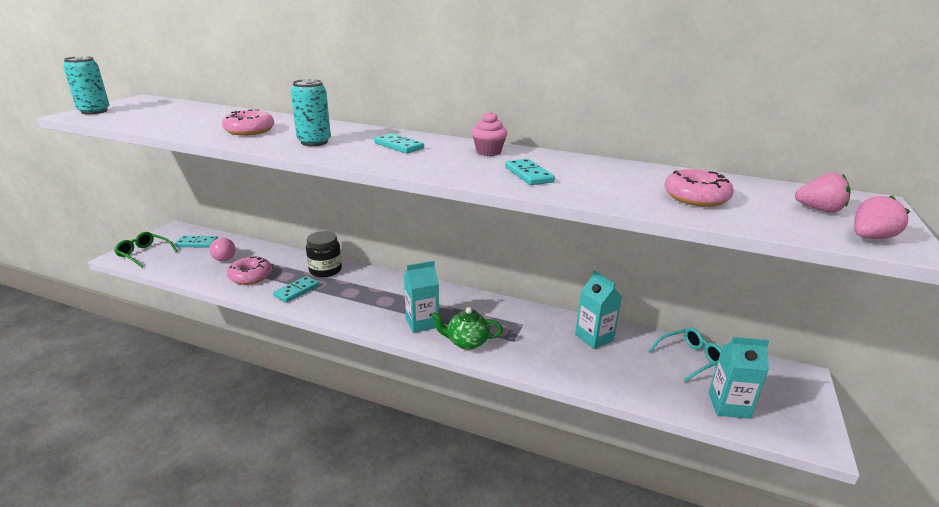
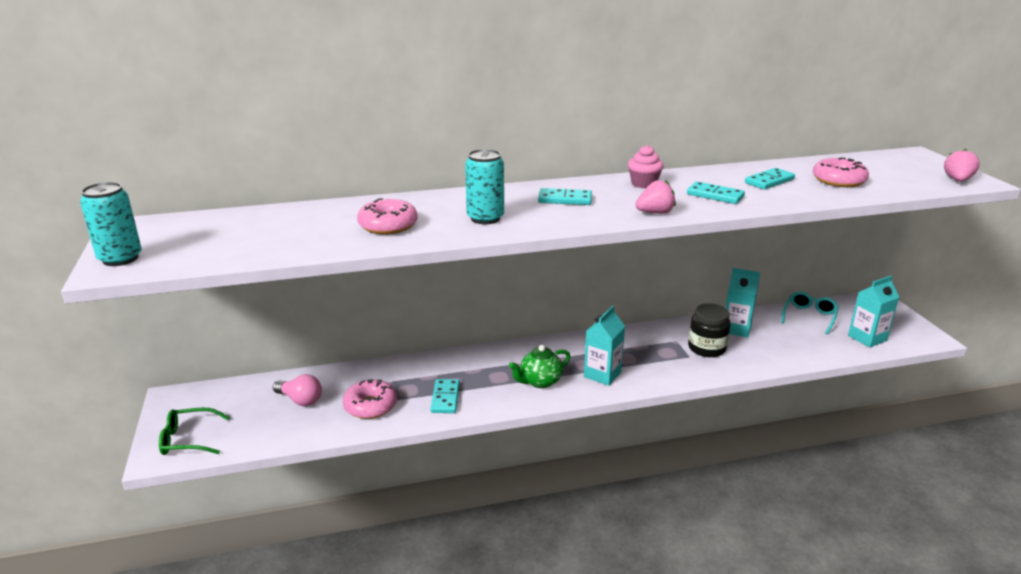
camera: 35 degrees left, 0 degrees up
turquoise domino [175,236,218,248] -> turquoise domino moved to [745,168,795,189]
black jar [306,231,342,277] -> black jar moved to [688,303,731,357]
green teapot [431,307,503,350] -> green teapot moved to [509,345,570,388]
pink strawberry [795,172,851,213] -> pink strawberry moved to [635,180,676,214]

